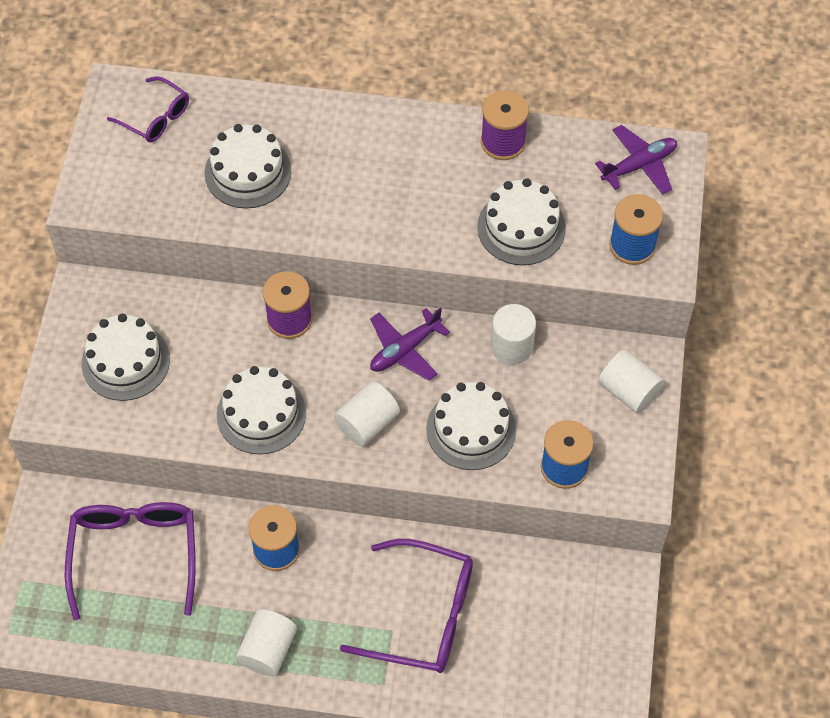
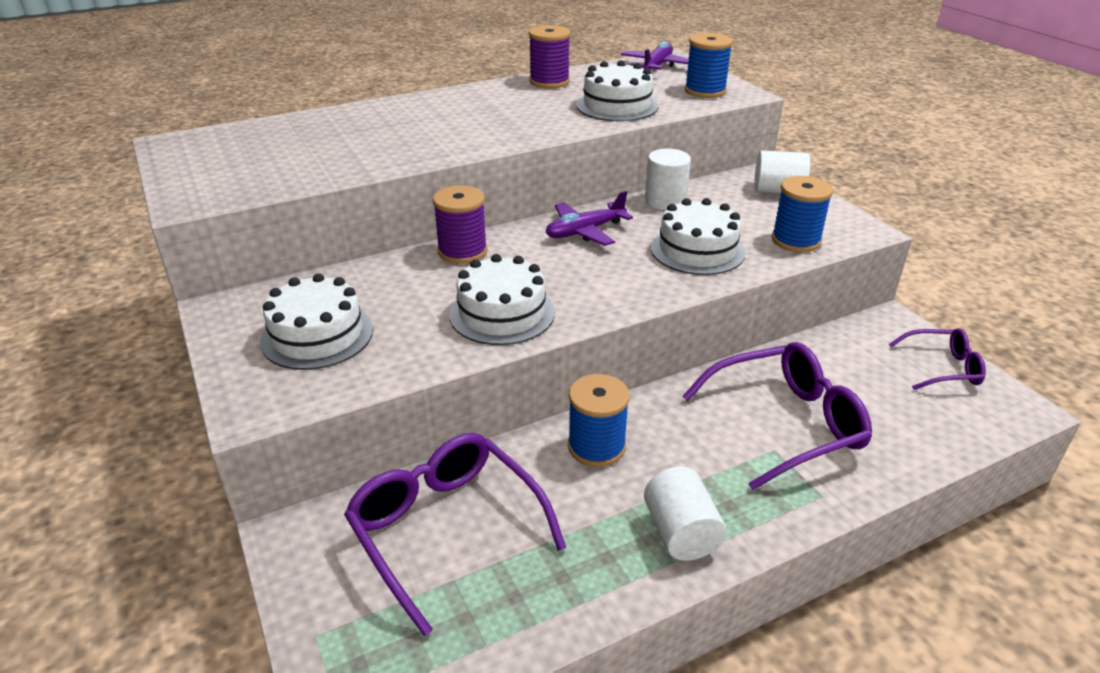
camera: 35 degrees left, 25 degrees down
purple glasses [107,76,189,142] -> purple glasses moved to [889,328,986,390]
white cake [205,124,291,209] -> none
white cylinder [334,381,400,446] -> none
purple plane [370,308,450,381] -> purple plane turned 45 degrees clockwise [546,191,633,246]

